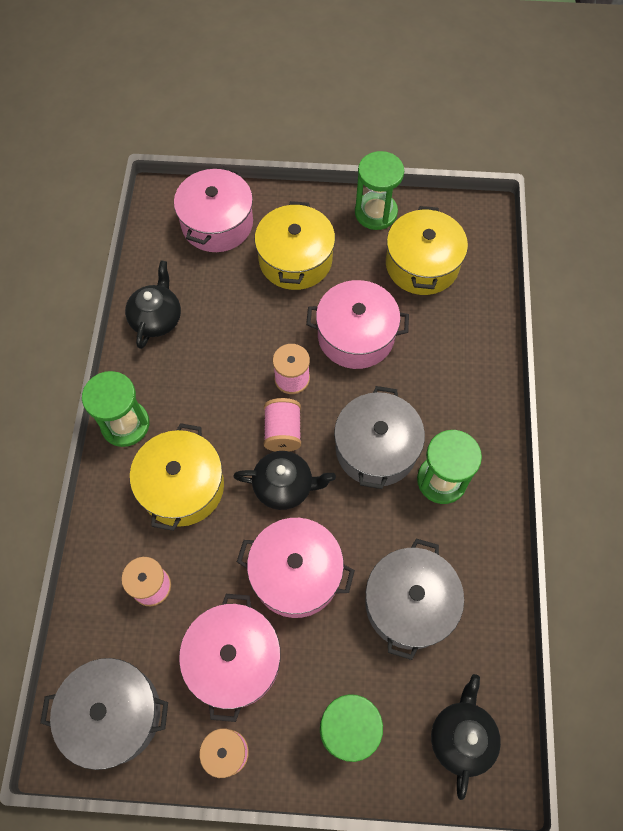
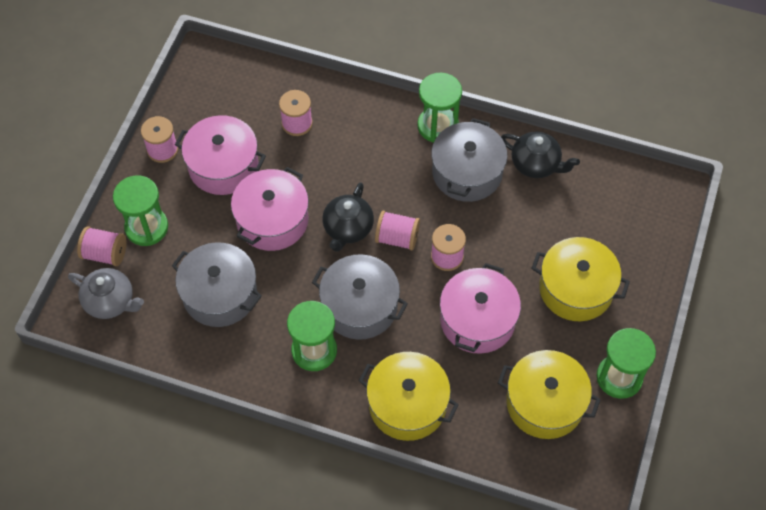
camera: 105 degrees right, 5 degrees down
grey pot [40,658,168,770] -> grey pot moved to [432,118,507,202]
yellow pot [130,423,224,531] -> yellow pot moved to [359,352,459,441]
pink pot [174,166,253,252] -> none
black teapot [431,674,501,800] -> grey teapot [68,268,144,319]
none -> pink spool [77,226,126,266]

